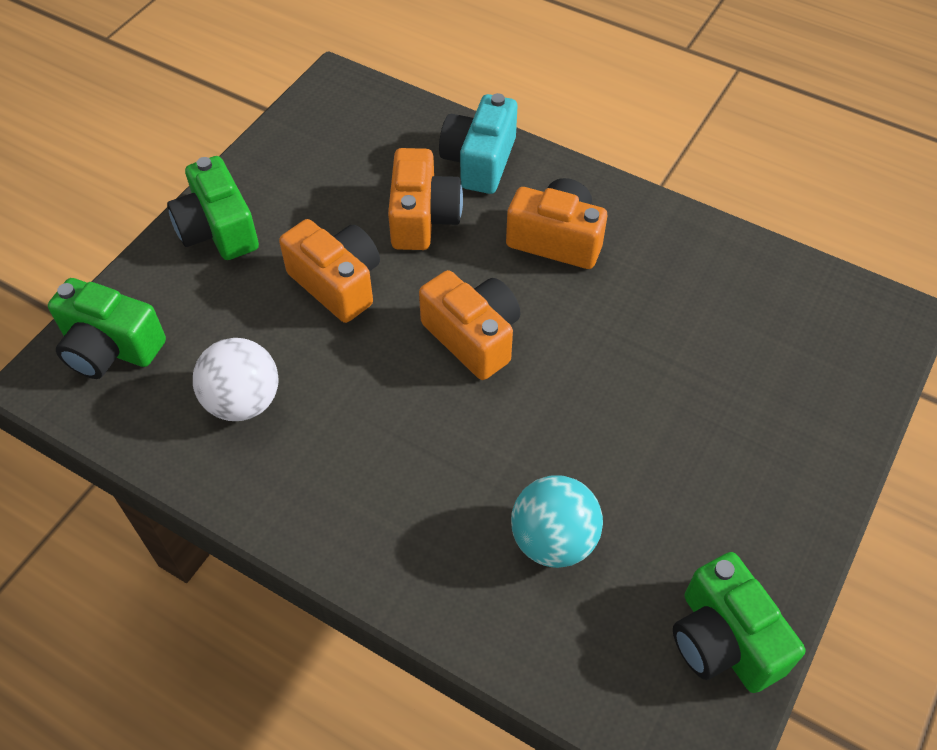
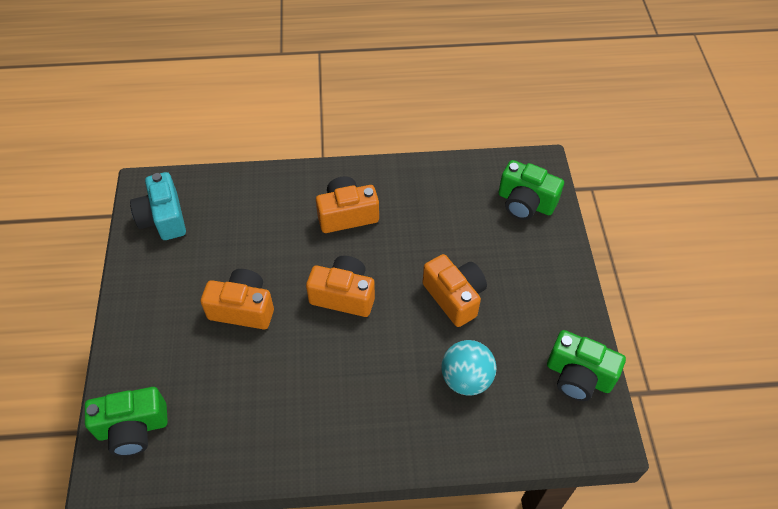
camera: 35 degrees left, 0 degrees up
green camera [167,156,259,260] -> green camera moved to [498,160,564,220]
white ball [193,338,278,421] -> none
orange camera [388,148,463,250] -> orange camera moved to [422,254,487,327]
turquoise camera [439,93,517,194] -> turquoise camera moved to [130,172,186,240]

